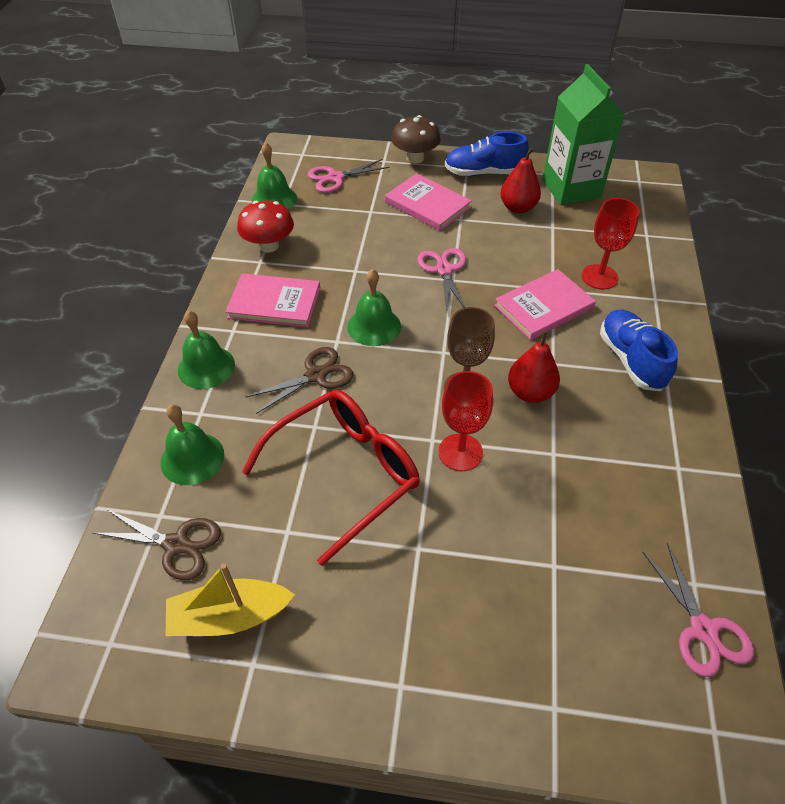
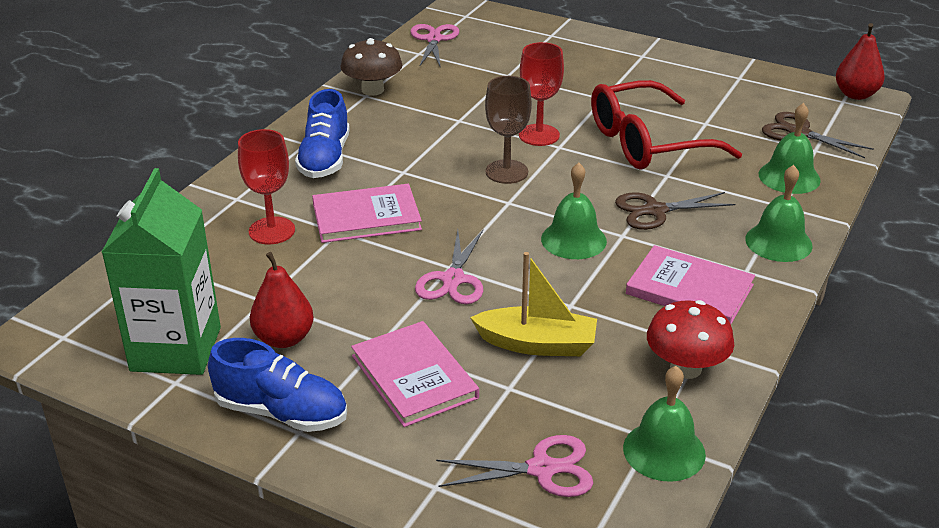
camera: 160 degrees left, 15 degrees down
yellow boat [166,563,295,636] -> yellow boat moved to [470,252,597,356]
brown mushroom [391,115,441,164] -> brown mushroom moved to [340,38,402,96]
red pear [508,331,560,403] -> red pear moved to [836,23,885,100]

